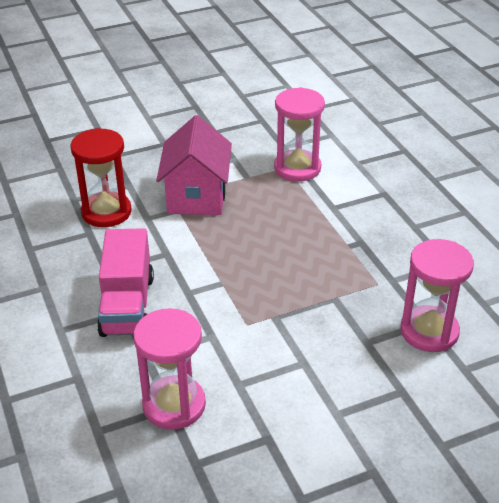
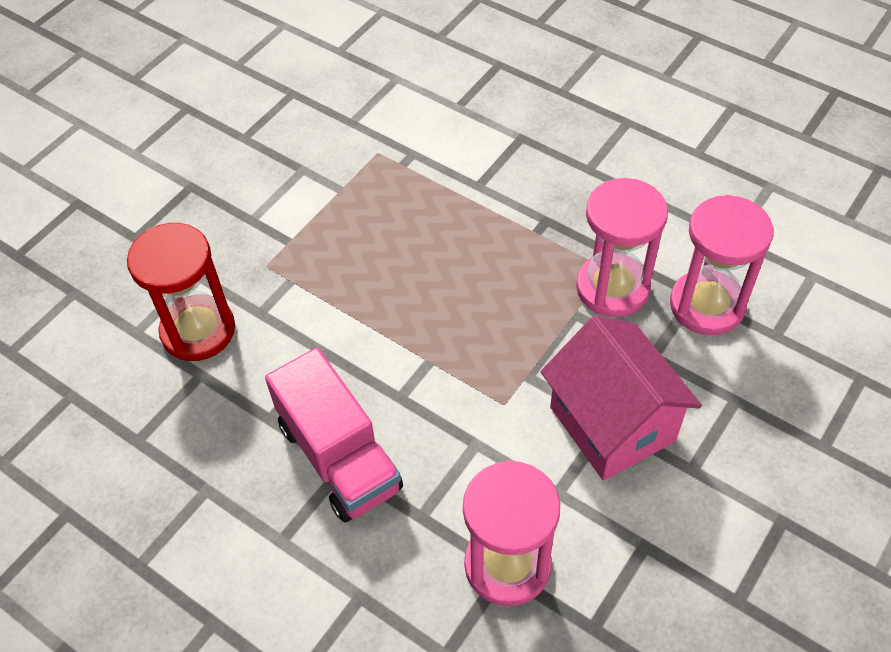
camera: 30 degrees left, 15 degrees up
pink house [156,115,232,215] -> pink house moved to [541,316,702,481]
pink hourglass [274,87,325,182] -> pink hourglass moved to [576,178,668,317]

